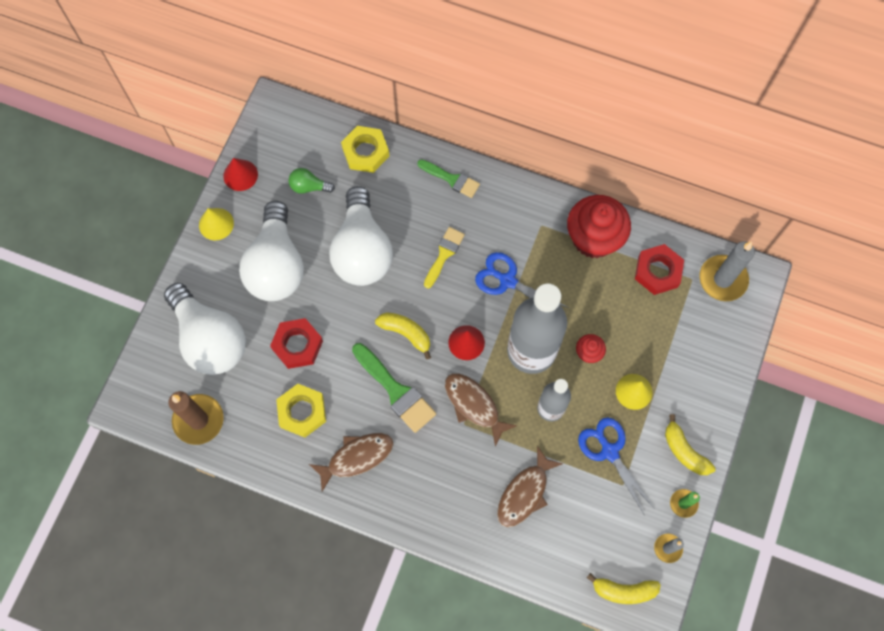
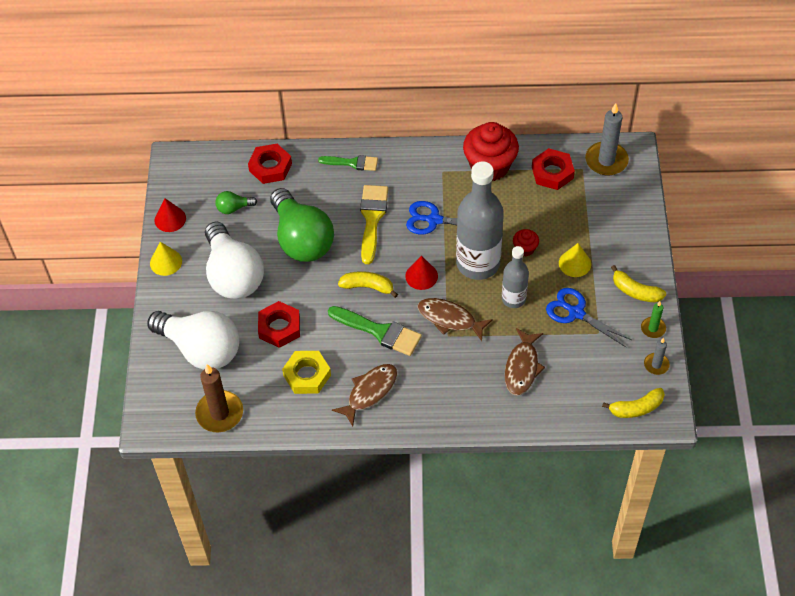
camera: 20 degrees left, 15 degrees down
white light bulb [329,186,393,286] -> green light bulb [270,188,334,262]
yellow nut [341,126,389,173] -> red nut [248,144,292,184]
yellow brush [424,227,465,289] -> yellow brush [360,185,388,264], size x1.54

